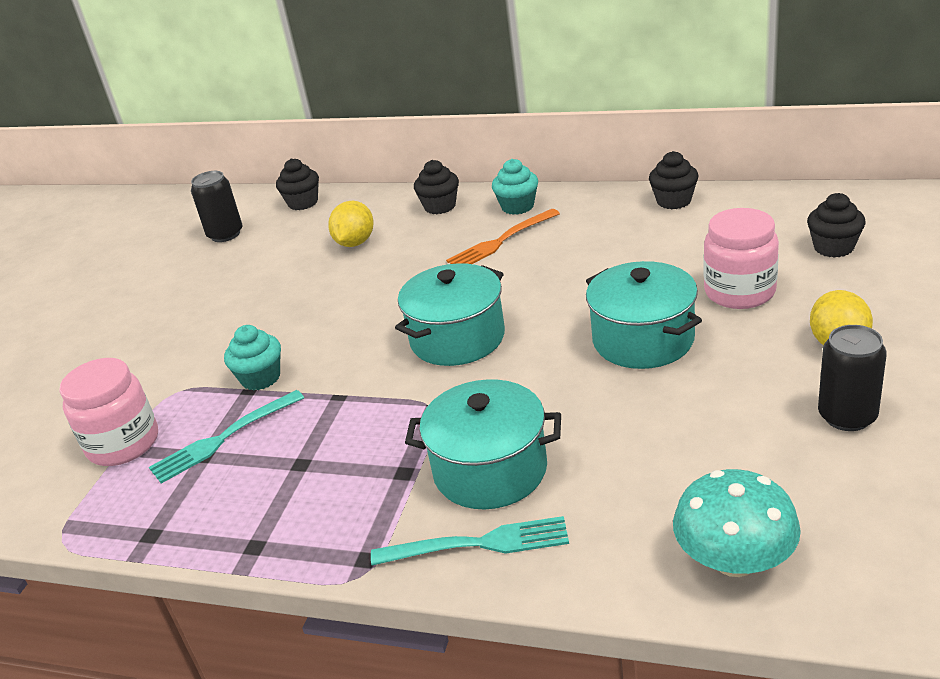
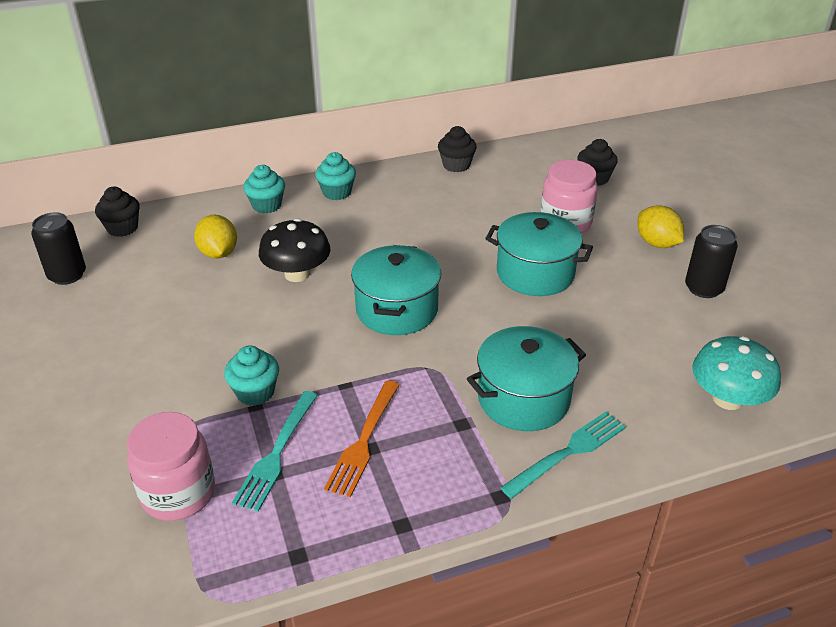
camera: 40 degrees left, 5 degrees up
black cupcake [414,160,459,214] -> turquoise cupcake [243,165,285,214]
orange fork [446,209,560,264] -> orange fork moved to [324,380,400,497]
none -> black mushroom [259,218,331,282]

